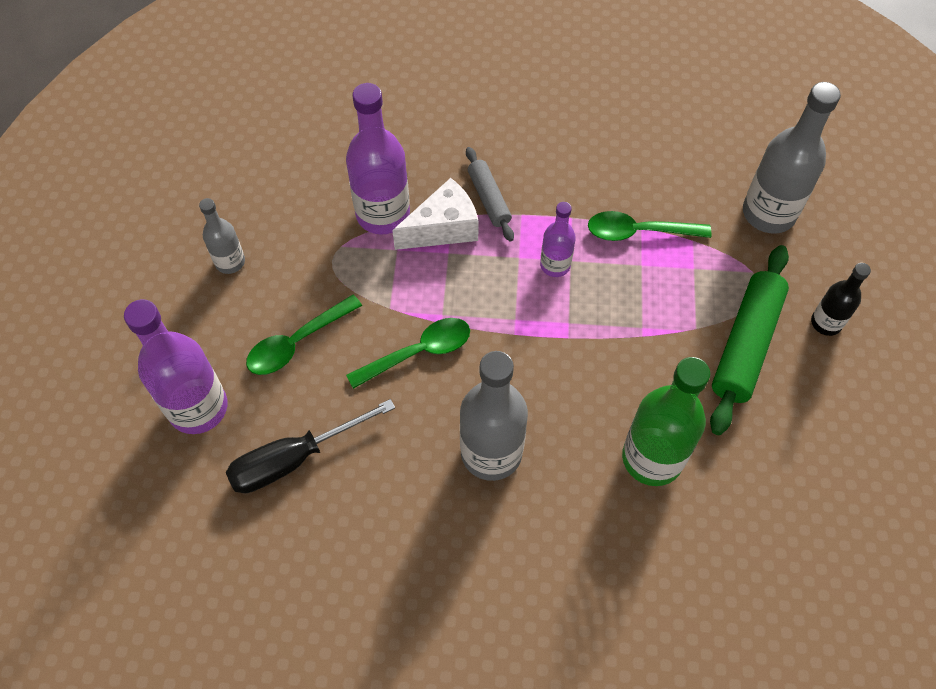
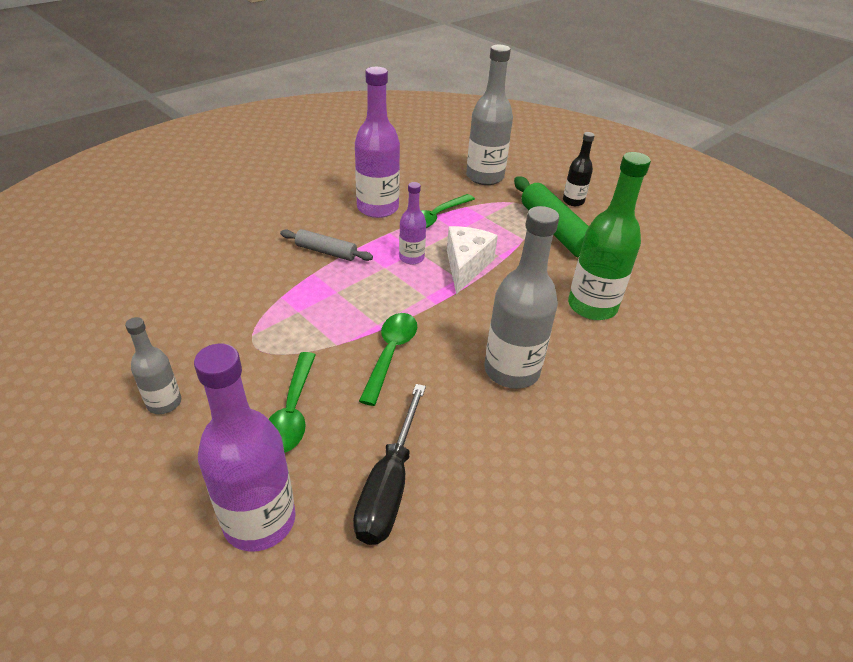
camera: 50 degrees left, 20 degrees down
purple bottle [346,83,410,235] -> purple bottle moved to [355,67,400,218]
white cheese [392,178,479,250] -> white cheese moved to [447,226,498,294]

